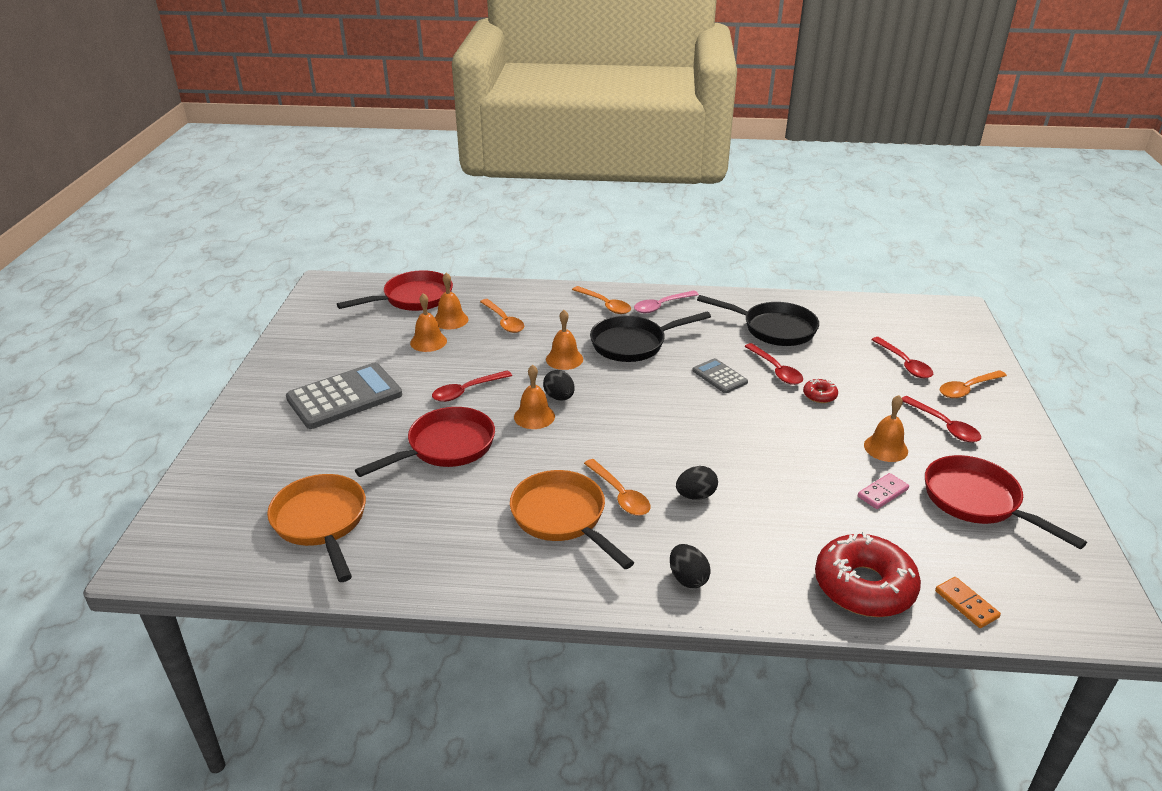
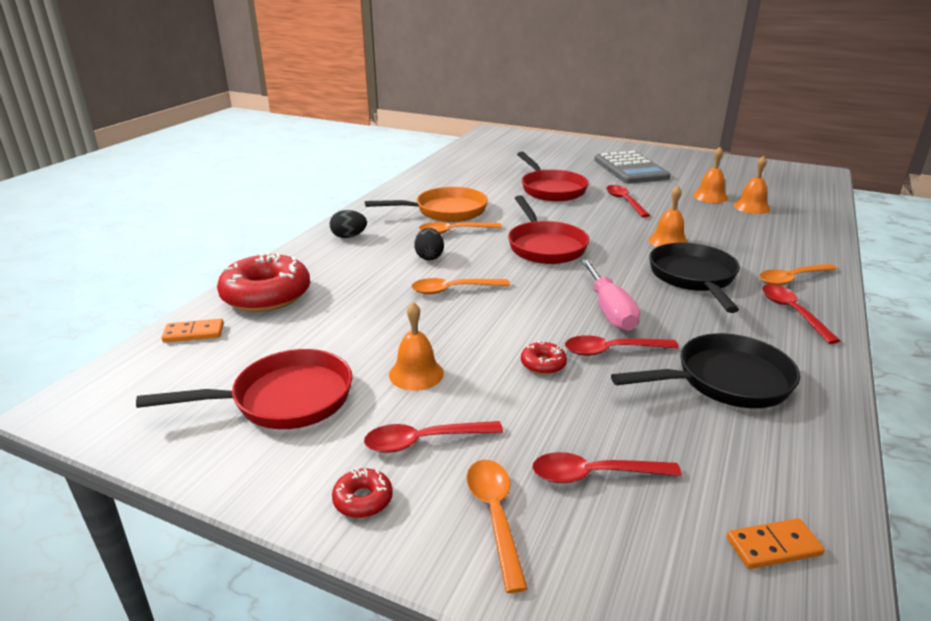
camera: 110 degrees right, 5 degrees down
orange pan [267,474,366,582] -> none
red pan [337,270,453,311] -> red pan moved to [508,195,589,264]
orange spoon [480,299,524,333] -> orange spoon moved to [411,278,510,294]
orange bell [514,365,555,429] -> none
black egg [543,370,574,401] -> none
pink spoon [634,290,699,313] -> red spoon [762,284,840,344]
grey calculator [692,358,748,393] -> pink screwdriver [581,259,640,331]
black pan [697,295,819,346] -> black pan turned 150 degrees counterclockwise [611,333,800,408]
pink domino [858,473,909,509] -> none
none -> red donut [332,468,393,518]
none -> orange domino [727,519,825,569]

